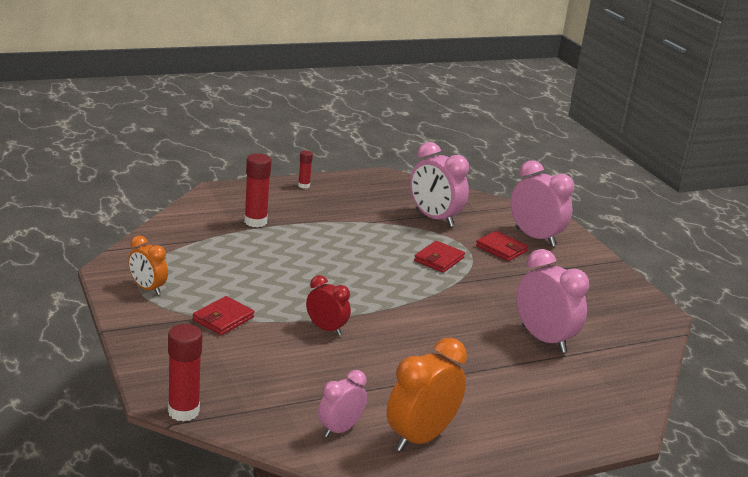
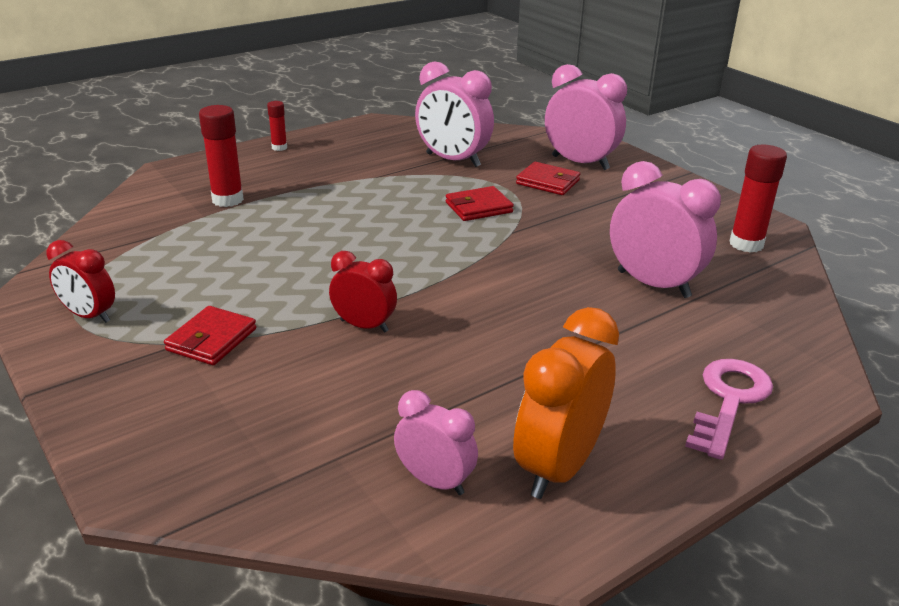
camera: 10 degrees left, 5 degrees up
orange clock [128,235,168,295] -> red clock [46,240,115,323]
red glue stick [168,324,202,422] -> red glue stick moved to [730,145,787,253]
pink clock [318,370,367,438] -> pink clock turned 90 degrees clockwise [394,390,478,495]
red wallet [414,241,465,273] -> red wallet turned 45 degrees clockwise [446,186,514,221]
none -> pink key [685,359,773,460]

